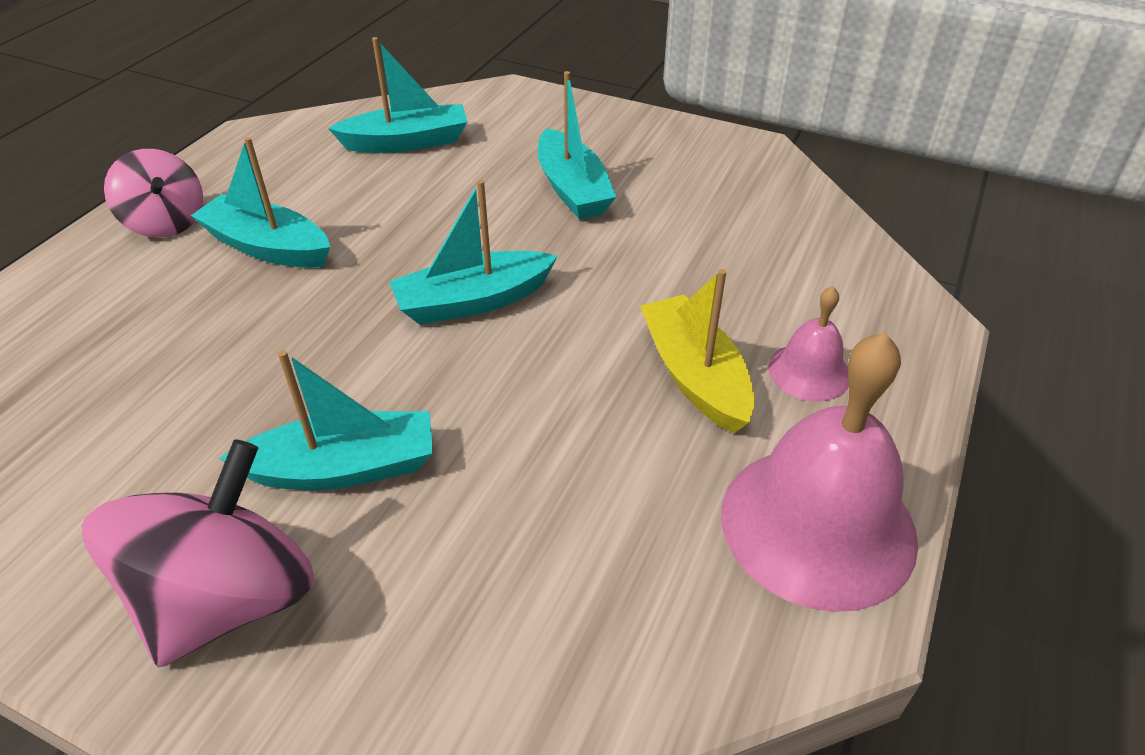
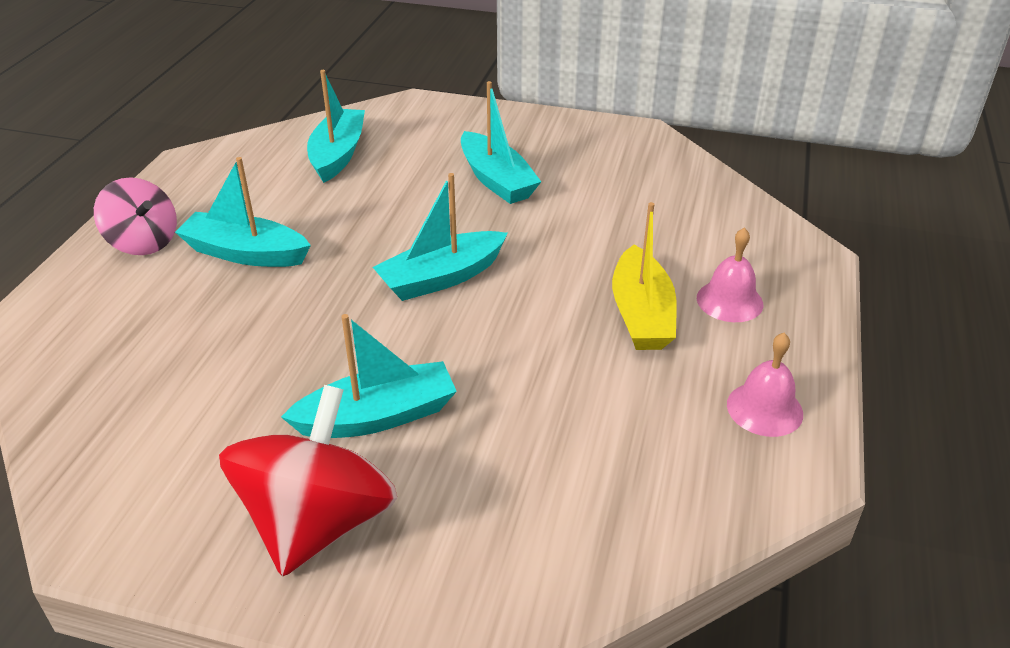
camera: 10 degrees left, 5 degrees down
pink spinning top [82,440,314,667] -> red spinning top [219,385,397,577]
turquoise boat [328,37,467,153] -> turquoise boat turned 60 degrees counterclockwise [307,70,365,183]
yellow boat [640,269,755,433] -> yellow boat turned 150 degrees counterclockwise [612,202,677,350]
pink bell [721,332,918,612] -> pink bell [727,333,803,437], size x0.50

